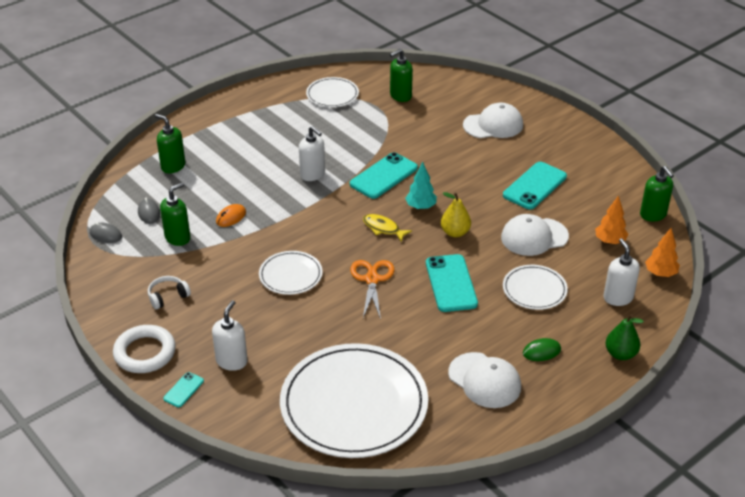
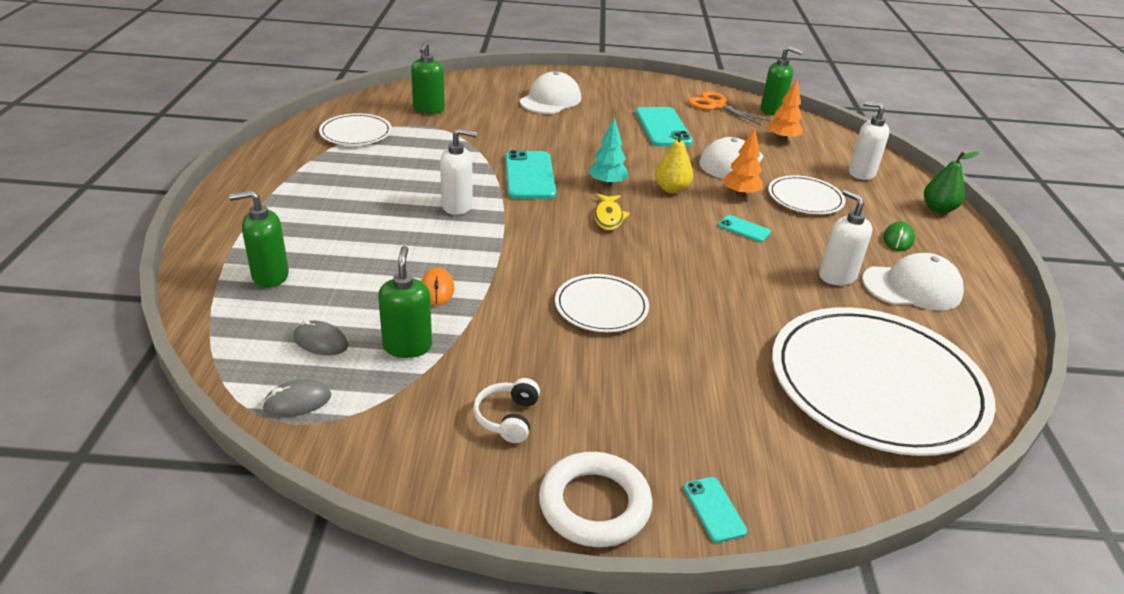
camera: 50 degrees left, 5 degrees down
white soap dispenser [212,300,248,371] -> white soap dispenser moved to [819,189,873,286]
orange scissors [350,260,395,319] -> orange scissors moved to [688,91,770,125]
yellow fish [363,214,412,242] -> yellow fish turned 75 degrees counterclockwise [594,193,630,230]
turquoise phone [426,254,478,312] -> turquoise phone [718,215,771,242], size x0.50
orange tree [645,228,680,277] -> orange tree moved to [722,128,763,197]

